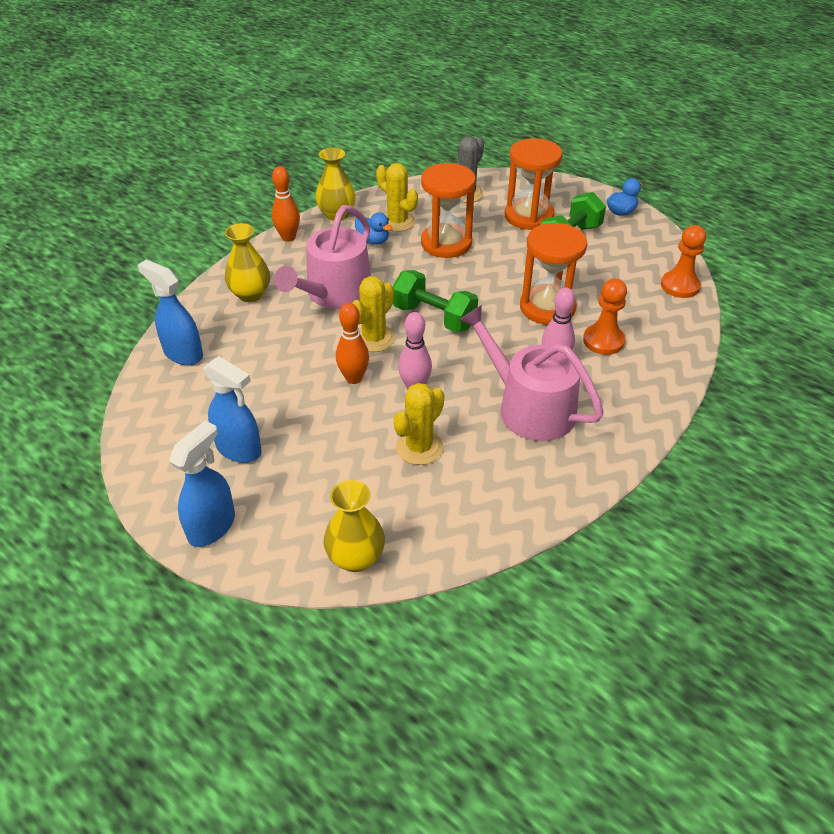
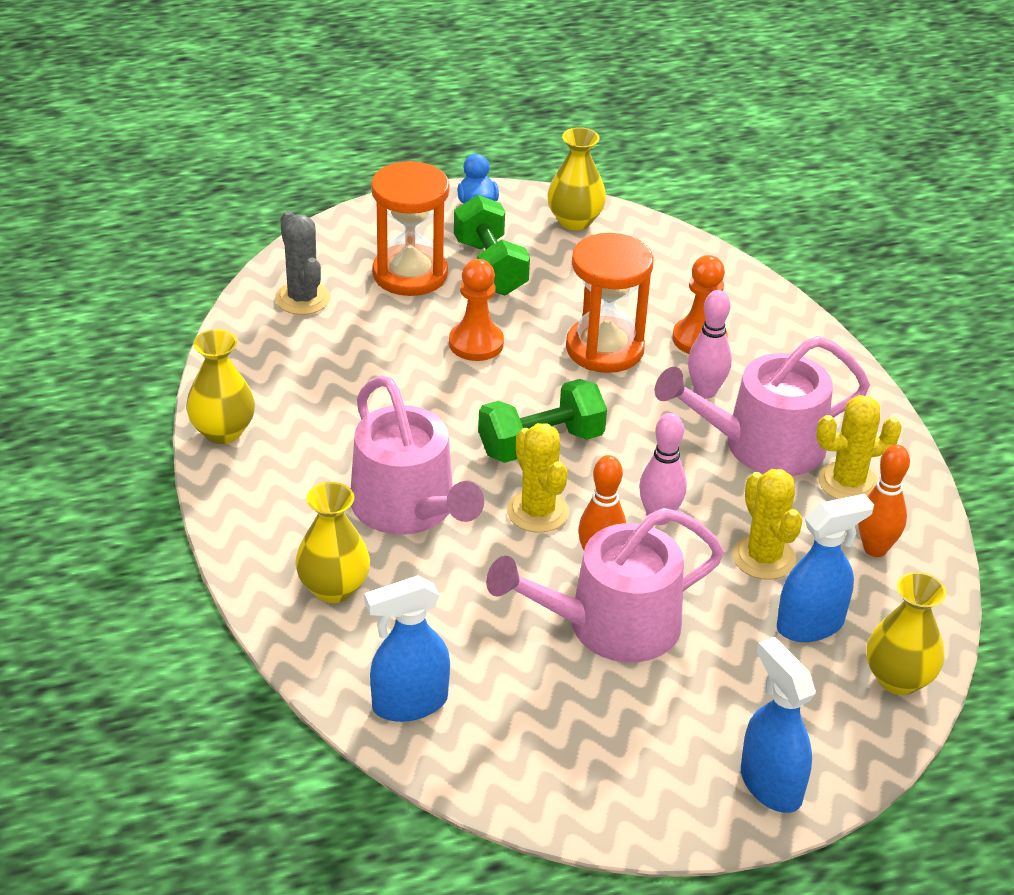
camera: 60 degrees left, 5 degrees down
blue spray bottle [203,356,262,463] -> blue spray bottle moved to [777,494,874,642]
orange bowling pin [272,166,300,242] -> orange bowling pin moved to [858,445,910,557]
blue duck [355,212,392,244] -> none
yellow cactus [376,163,418,232] -> yellow cactus moved to [816,395,902,499]
orange hourglass [421,163,476,258] -> none
orange pawn [661,225,706,298] -> orange pawn moved to [449,259,504,361]
none -> pink watering can [486,508,724,662]
none -> yellow vase [547,127,606,230]

